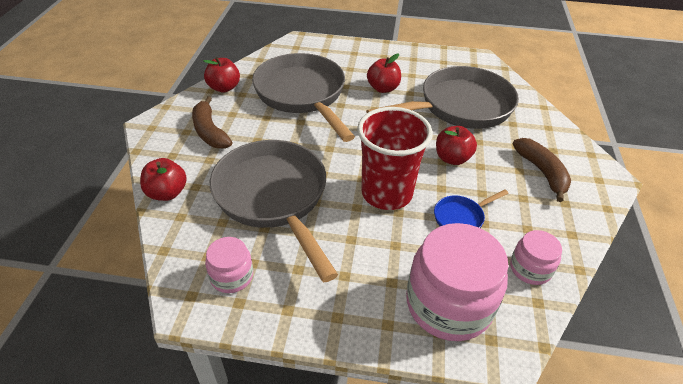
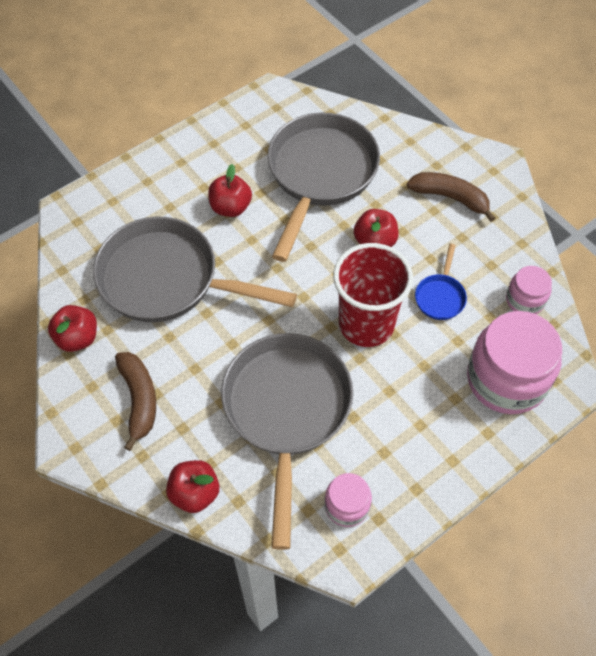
camera: 45 degrees left, 15 degrees up
brown banana [192,96,232,149] -> brown banana turned 120 degrees counterclockwise [115,352,156,451]
grey pan [210,140,338,282] -> grey pan turned 75 degrees clockwise [221,333,353,550]

